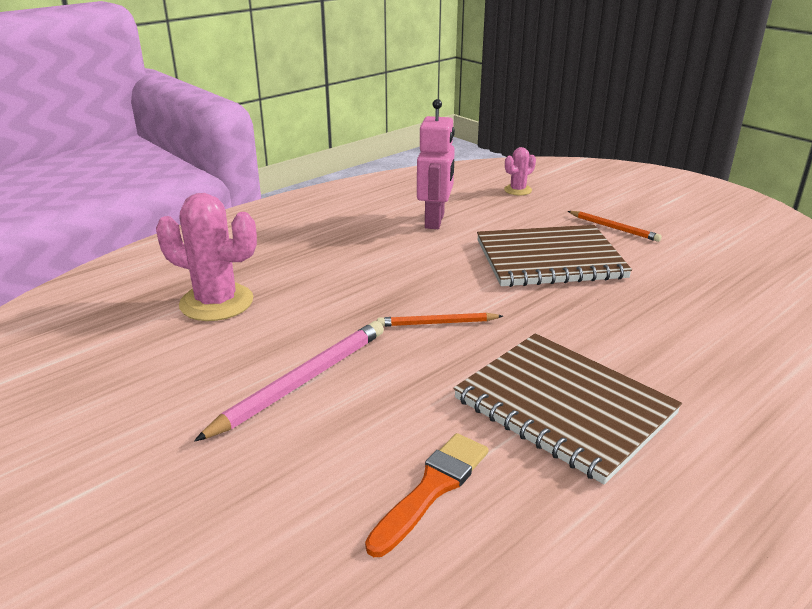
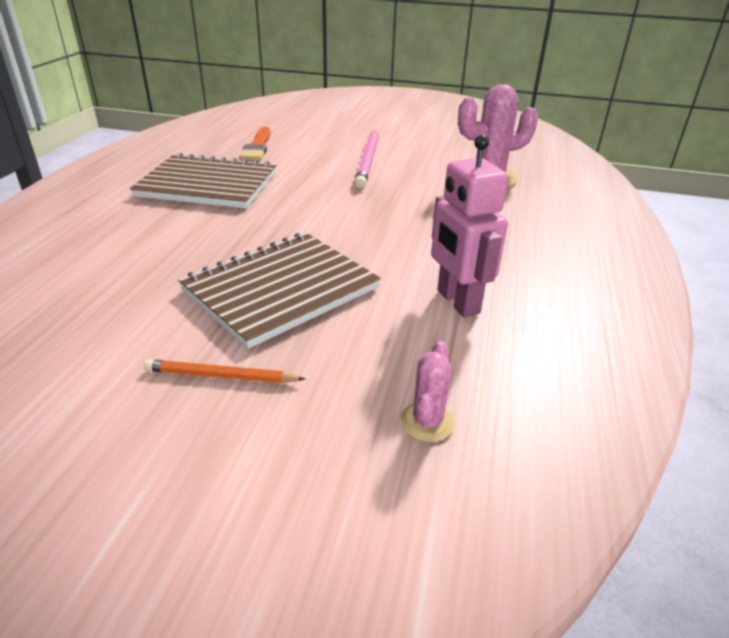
camera: 145 degrees right, 5 degrees up
orange pencil [377,313,503,327] -> none

